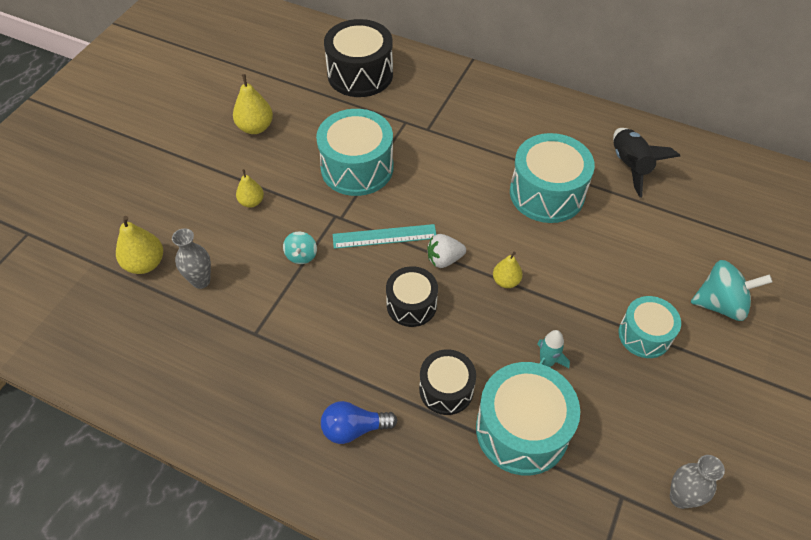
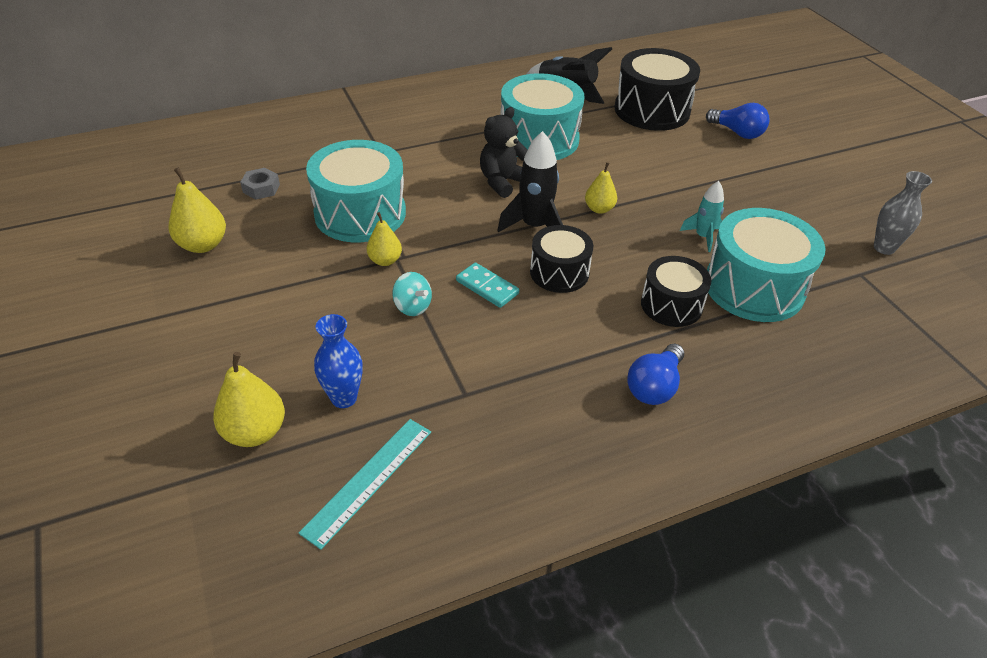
camera: 50 degrees left, 10 degrees down
grey vase [172,228,211,289] -> blue vase [314,314,363,408]
yellow pear [236,169,264,208] -> yellow pear moved to [367,212,402,266]
black drum [324,19,393,97] -> black drum moved to [615,48,700,131]
turquoise ruler [333,224,436,249] -> turquoise ruler moved to [299,419,431,550]
white strawberry [427,234,466,268] -> black rocket [497,131,563,232]
turquoise drum [618,296,681,358] -> none
turquoise spinning top [691,260,773,321] -> blue light bulb [706,103,769,139]
none -> grey nut [240,168,280,200]
none -> turquoise domino [456,262,519,308]
none -> black teddy bear [480,107,527,198]

